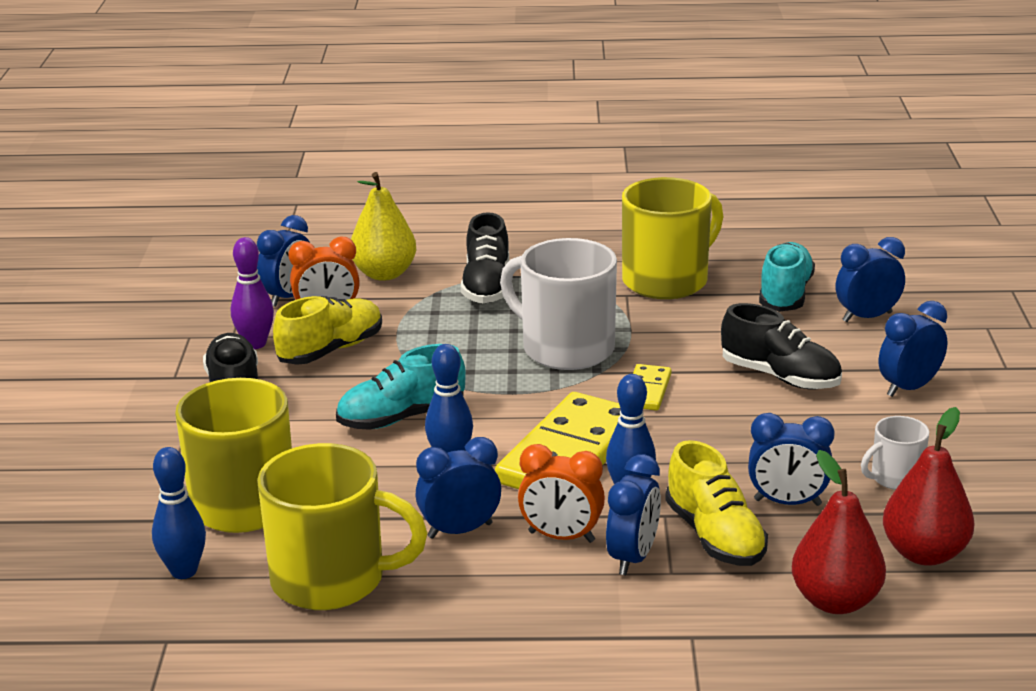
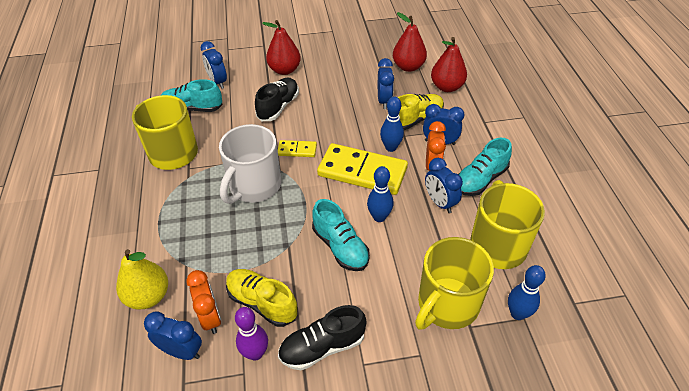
camera: 100 degrees left, 20 degrees up
black shoe [461,212,509,303] -> none
white mug [861,416,929,490] -> none
blue clock [879,301,947,397] -> red pear [262,20,301,75]
none -> turquoise shoe [458,138,512,196]

